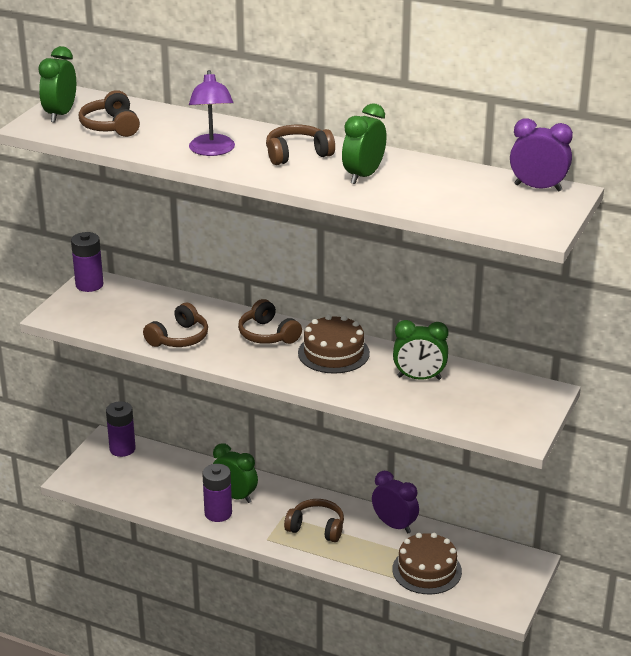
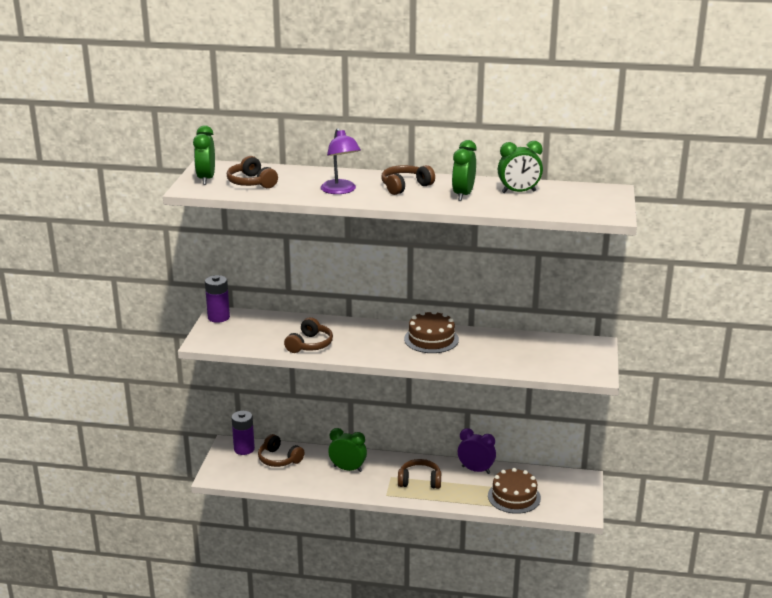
camera: 15 degrees left, 5 degrees down
purple battery [202,464,232,522] -> none
brown headphones [238,299,302,344] -> brown headphones moved to [258,434,305,467]
green clock [393,320,449,380] -> green clock moved to [498,141,543,193]
purple clock [510,118,573,192] -> none

